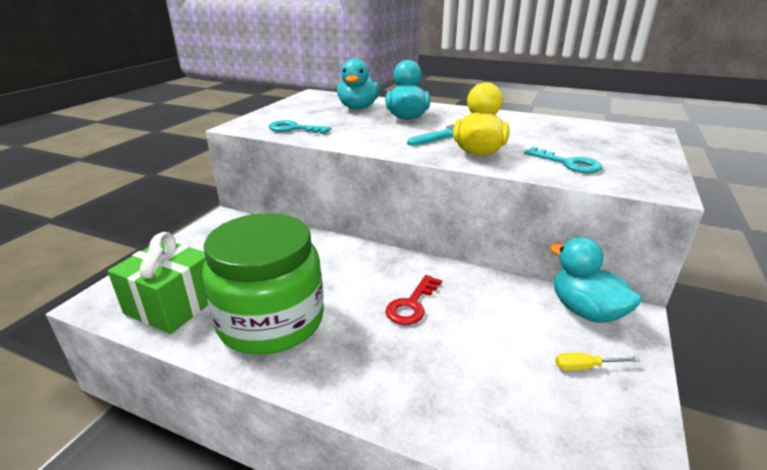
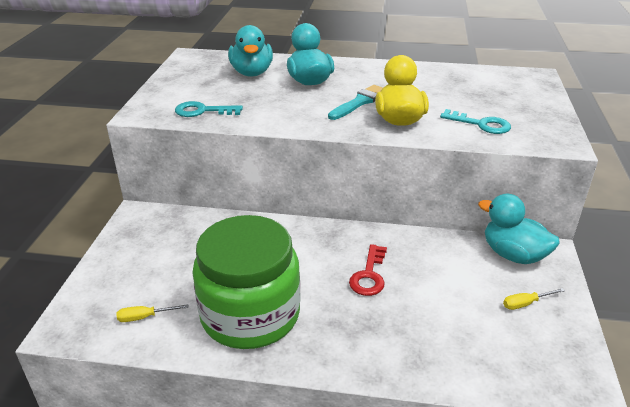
camera: 15 degrees left, 5 degrees up
green gift [108,232,208,334] -> yellow screwdriver [116,304,189,322]

